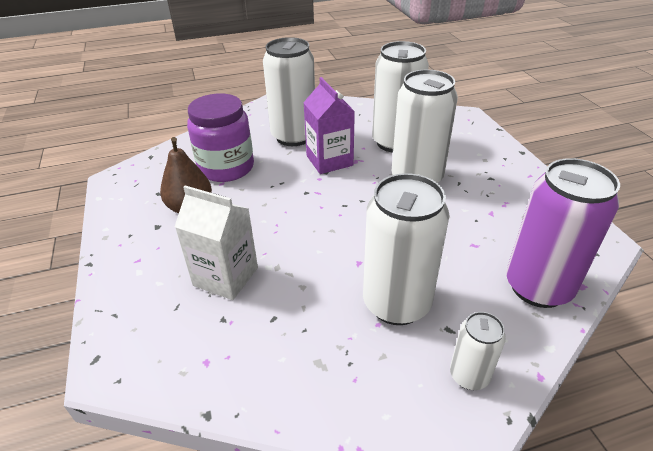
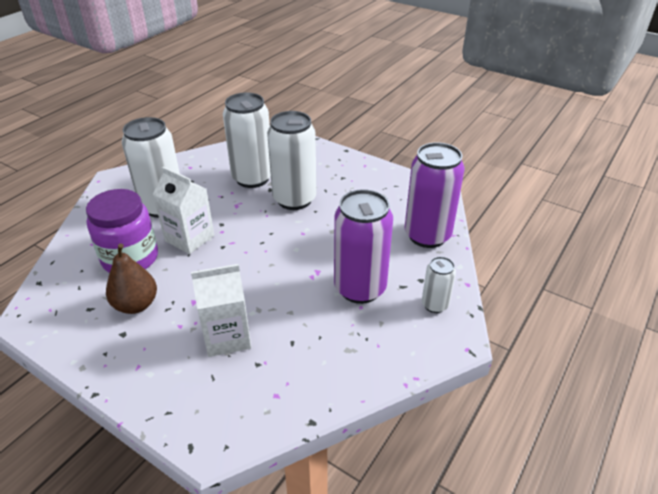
camera: 40 degrees left, 0 degrees up
purple carton [303,77,355,174] -> none
white can [363,173,450,325] -> purple can [334,189,393,304]
none -> white carton [153,167,214,254]

